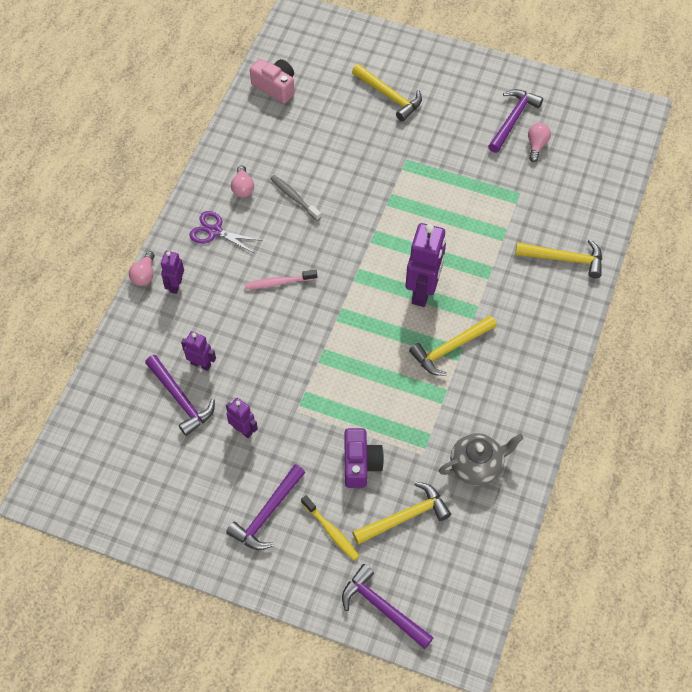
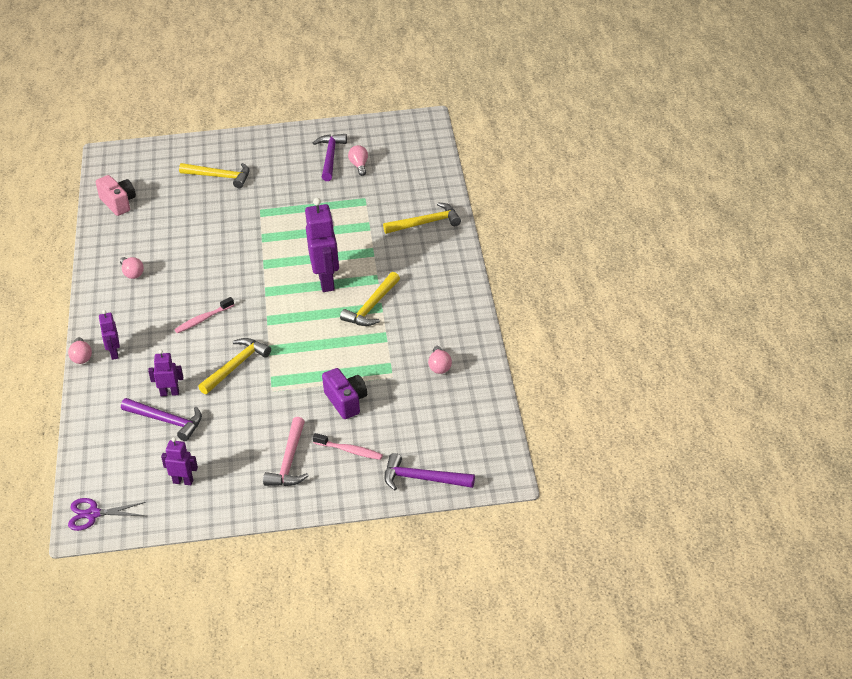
camera: 25 degrees left, 20 degrees down
purple scissors [190,211,263,254] -> purple scissors moved to [68,498,146,531]
purple robot [226,398,258,438] -> purple robot moved to [161,437,198,485]
purple hammer [226,464,305,550] -> pink hammer [263,417,309,486]
pink camera [250,59,295,104] -> pink camera turned 45 degrees clockwise [96,175,136,216]
grey toothbrush [270,175,321,221] -> none
yellow toothbrush [301,495,359,560] -> pink toothbrush [313,433,383,460]
yellow hammer [352,482,451,544] -> yellow hammer moved to [198,338,271,394]
grey teapot [439,433,524,486] -> pink light bulb [428,346,452,374]

